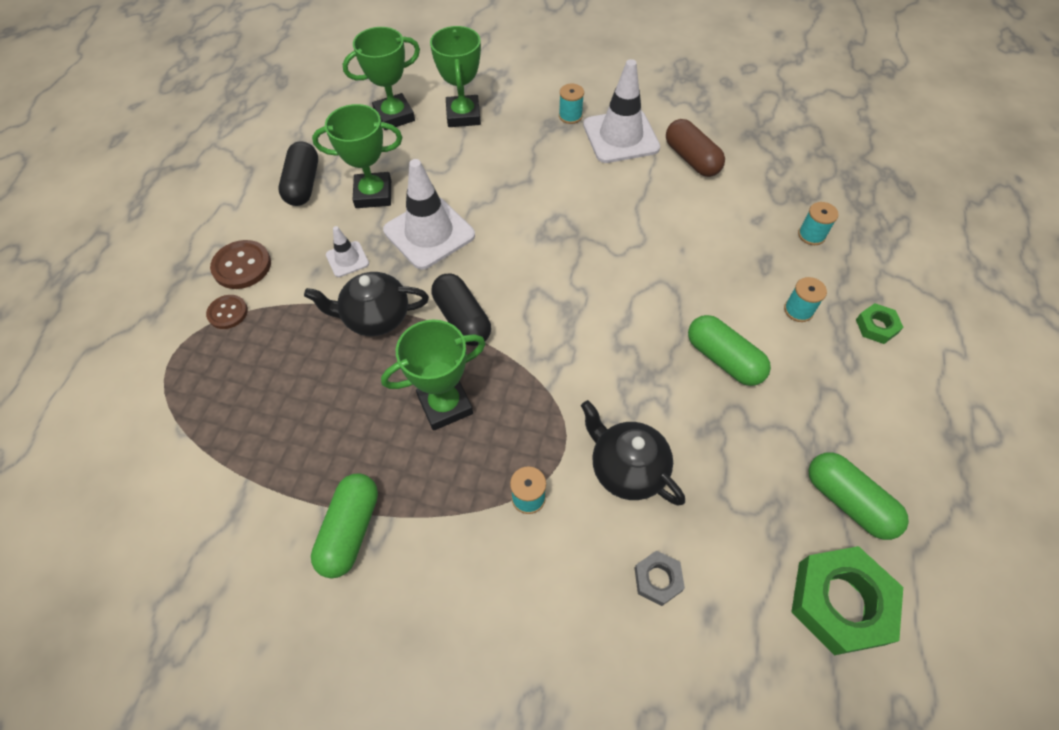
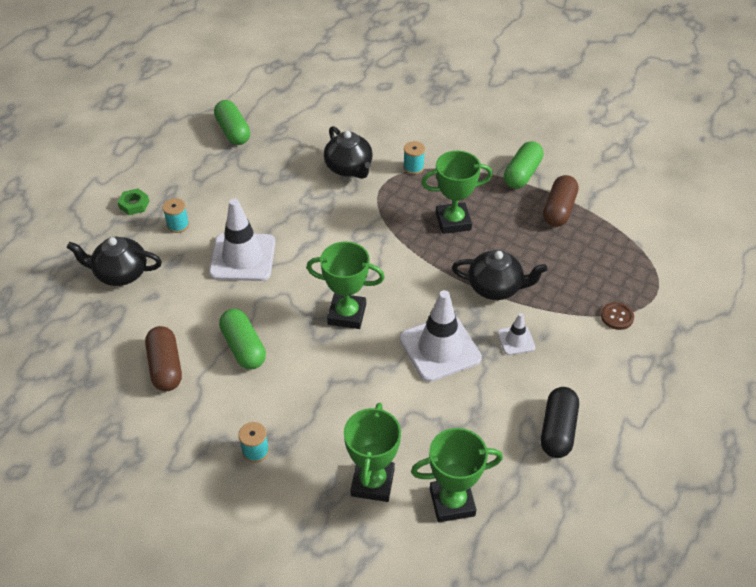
camera: 165 degrees left, 10 degrees down
brown button [210,240,271,289] -> none
green trophy [312,104,402,208] -> green trophy moved to [306,241,385,329]
black capsule [432,273,491,346] -> none
white traffic cone [583,59,660,163] -> white traffic cone moved to [209,199,275,281]
grey nut [635,550,685,606] -> none
green capsule [688,315,771,386] -> green capsule moved to [219,309,266,369]
green nut [791,546,903,655] -> none
turquoise spool [798,202,839,245] -> black teapot [67,237,162,286]
none -> brown capsule [543,175,578,227]

